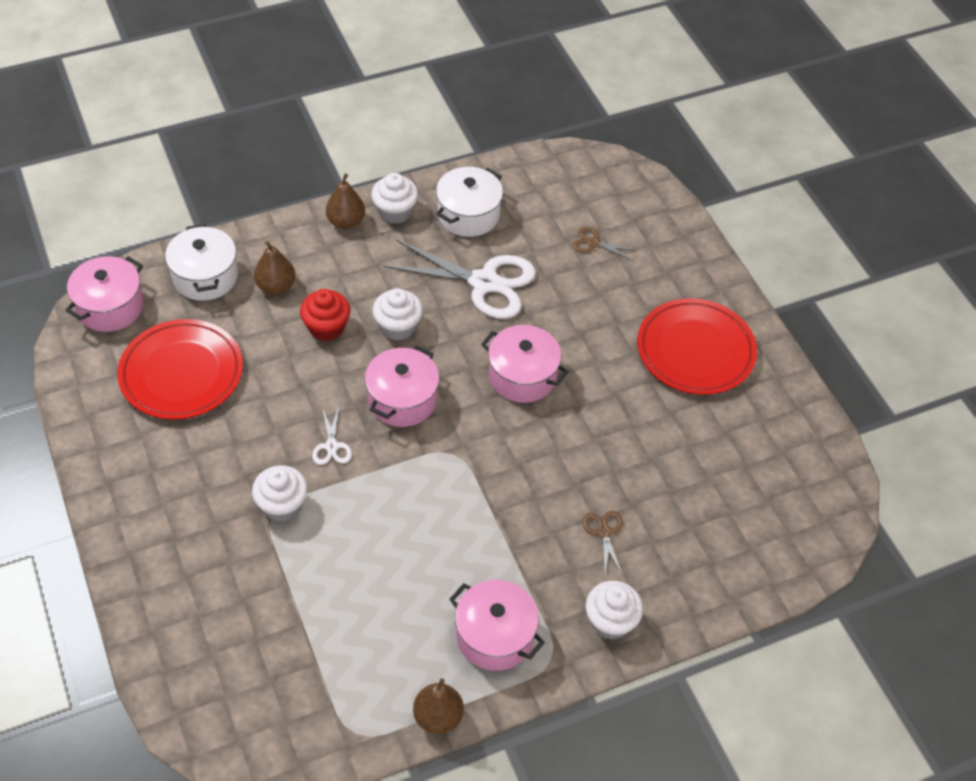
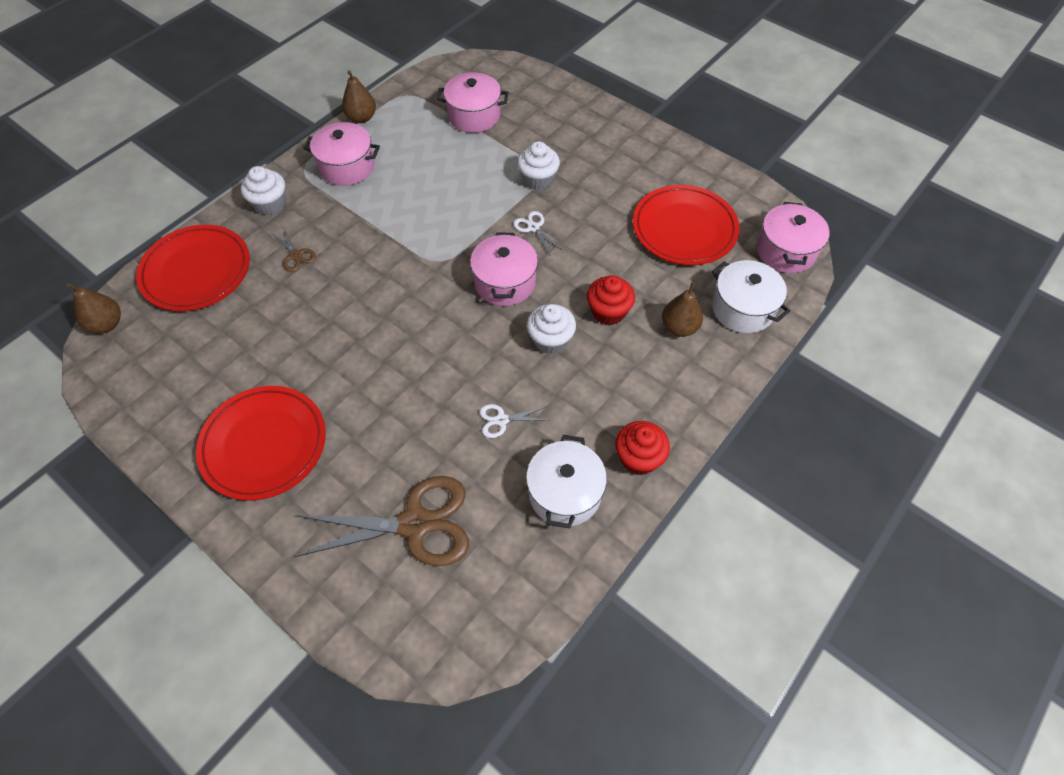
camera: 155 degrees right, 5 degrees up
brown pear [326,173,365,229] -> brown pear moved to [67,283,121,334]
white cupcake [371,173,418,224] -> red cupcake [615,421,670,475]
white scissors [384,240,536,319] -> white scissors [480,404,550,438], size x0.44
pink pot [481,325,569,403] -> pink pot moved to [436,73,509,133]
brown scissors [572,227,636,260] -> brown scissors [296,476,469,566], size x2.29
none -> red plate [136,225,250,311]

